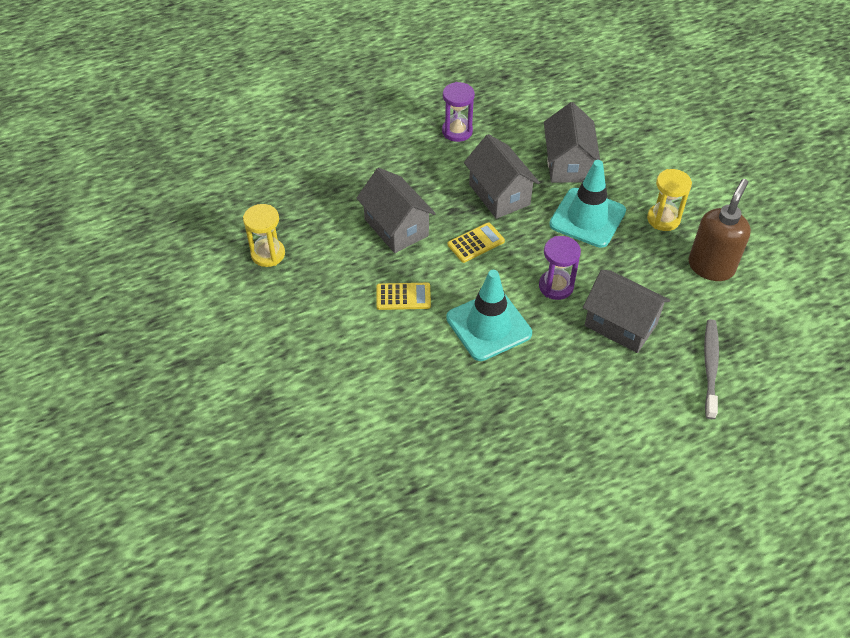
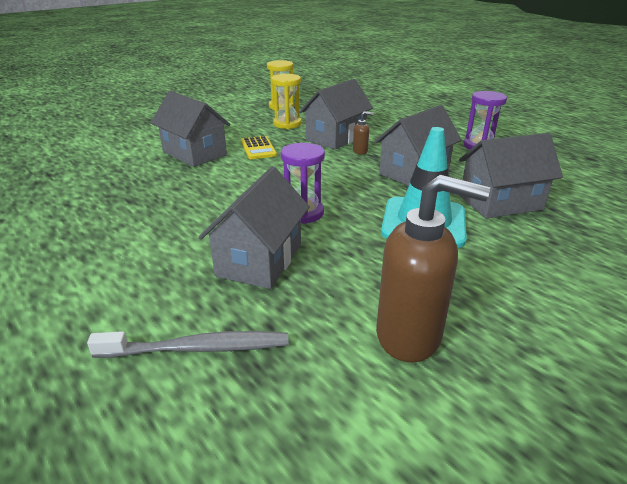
camera: 75 degrees right, 20 degrees down
turquoise traffic cone [446,270,532,361] -> none
yellow calculator [448,223,505,263] -> none
yellow hourglass [647,169,692,231] -> yellow hourglass moved to [271,74,302,129]
none -> grey house [151,91,230,167]
none -> brown soap dispenser [353,111,373,155]

